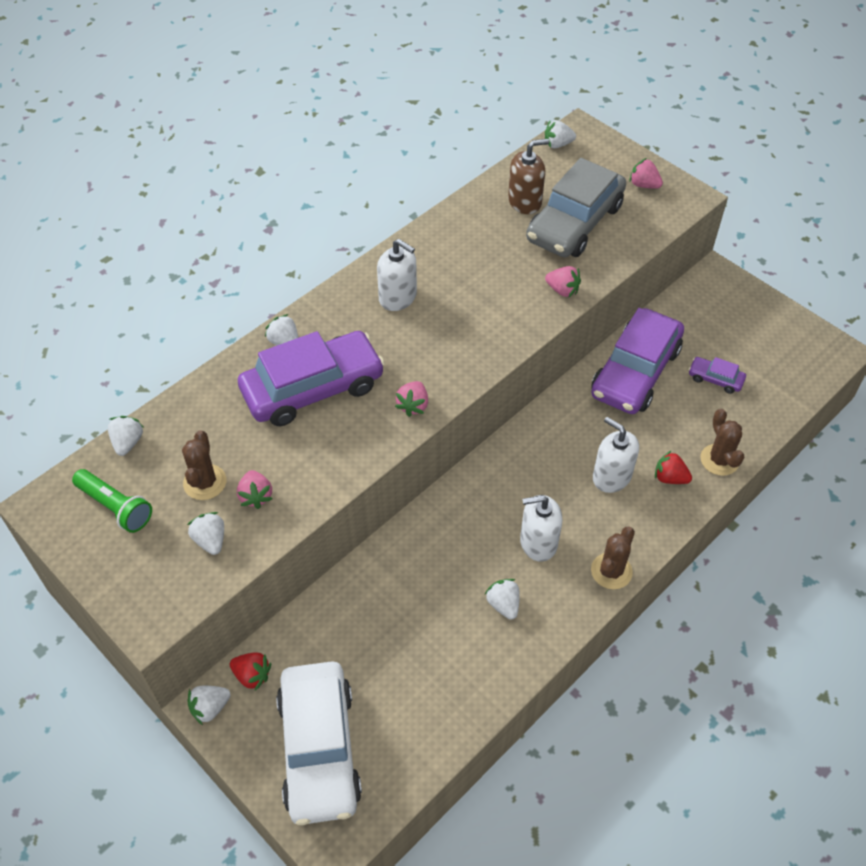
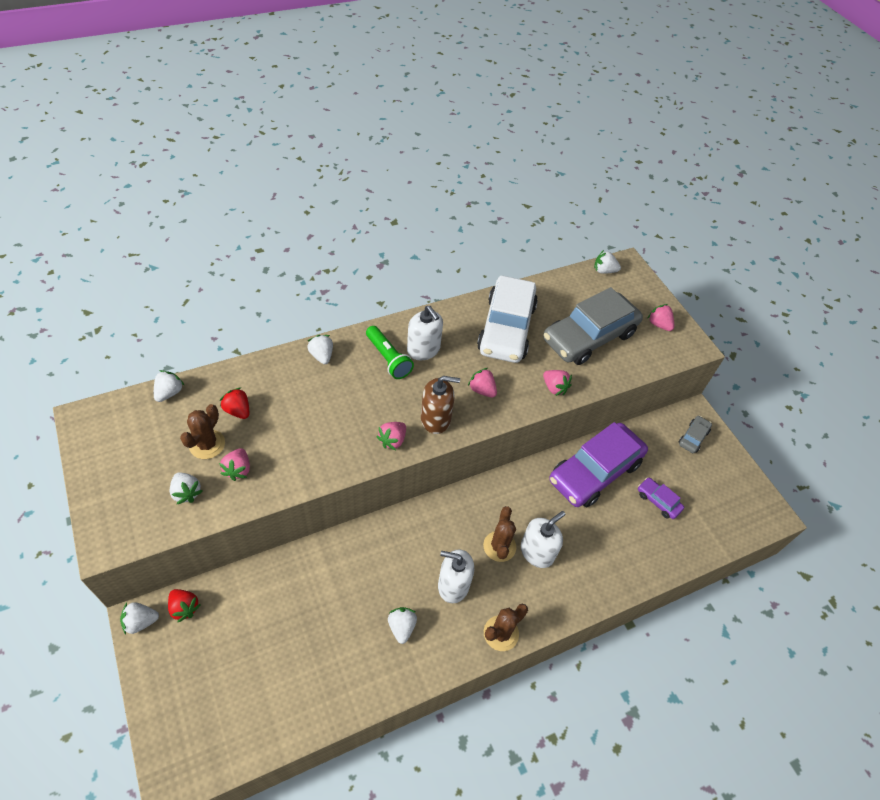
camera: 15 degrees right, 0 degrees up
green flashlight [72,469,152,533] -> green flashlight moved to [366,326,414,379]
white strawberry [187,512,224,555] -> white strawberry turned 150 degrees clockwise [169,472,202,504]
purple car [238,331,385,426] -> none
white car [276,661,362,825] -> white car moved to [477,276,538,363]
brown soap dispenser [508,139,549,214] -> brown soap dispenser moved to [421,376,460,434]
white soap dispenser [593,417,639,493] -> white soap dispenser turned 75 degrees clockwise [521,511,566,568]
red strawberry [655,451,692,484] -> red strawberry moved to [220,387,249,419]
brown cactus [701,409,744,476] -> brown cactus moved to [483,506,516,562]
none -> pink strawberry [468,368,497,398]
none -> grey car [679,416,712,453]

